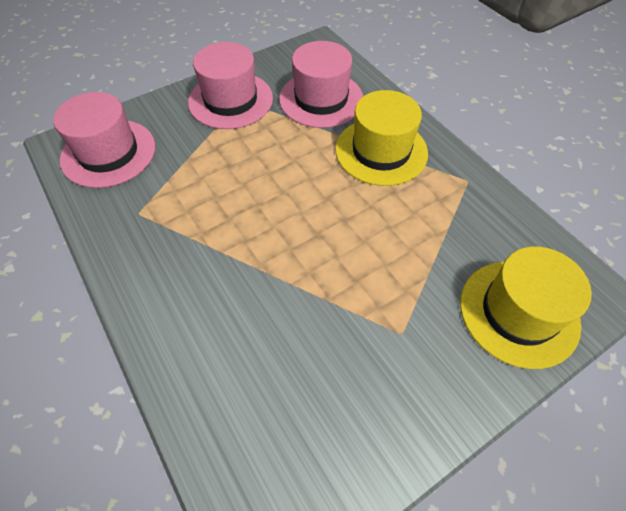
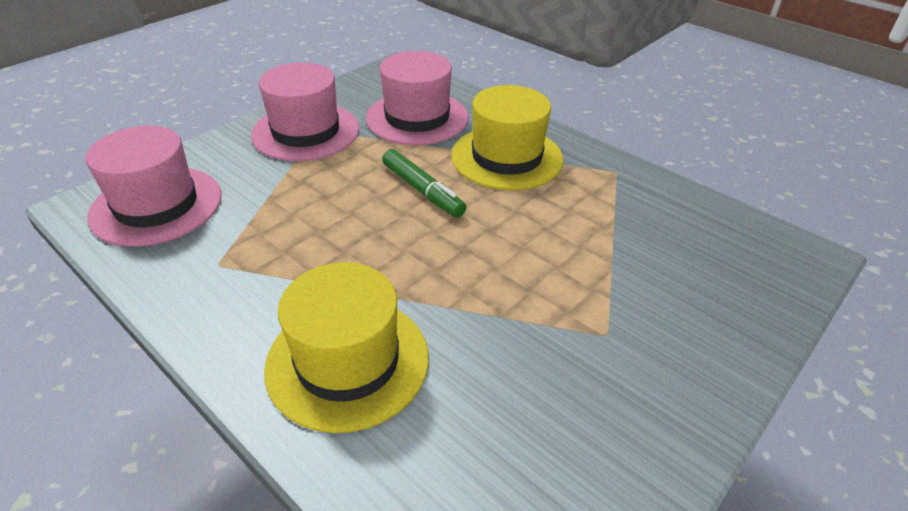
camera: 15 degrees left, 15 degrees down
yellow hat [460,247,592,369] -> yellow hat moved to [264,262,429,433]
none -> green marker [382,149,466,217]

